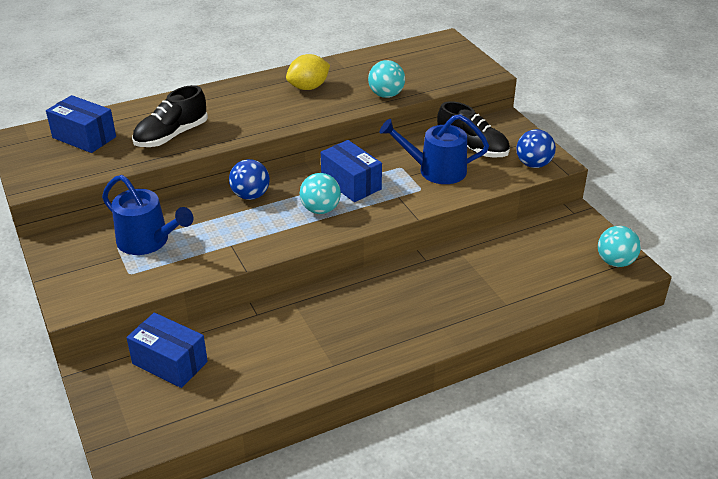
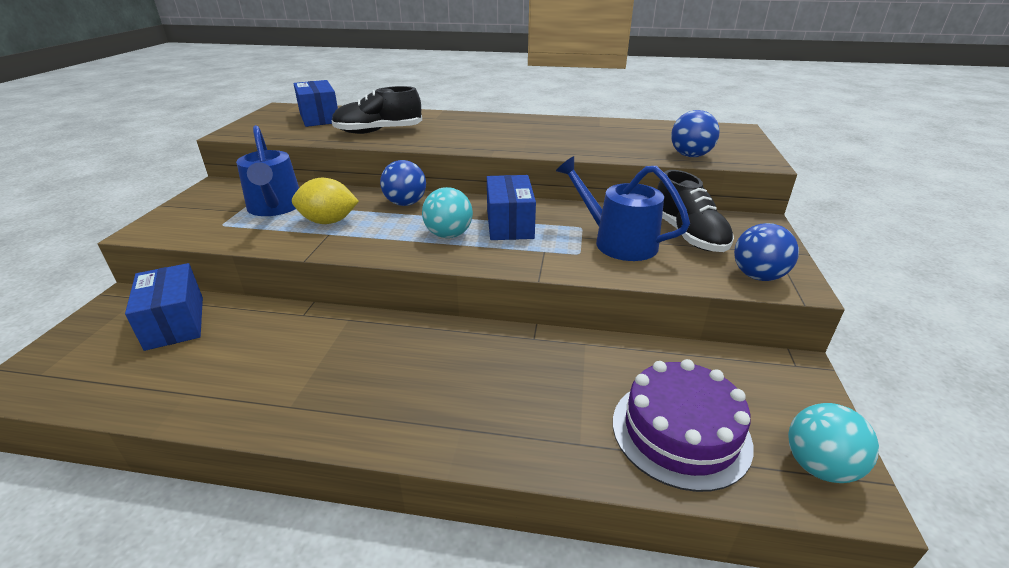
camera: 35 degrees right, 5 degrees down
yellow lemon [286,54,330,90] -> yellow lemon moved to [292,178,359,224]
turquoise ball [368,60,405,98] -> none
none -> purple cake [613,359,754,492]
none -> blue ball [671,110,720,157]

